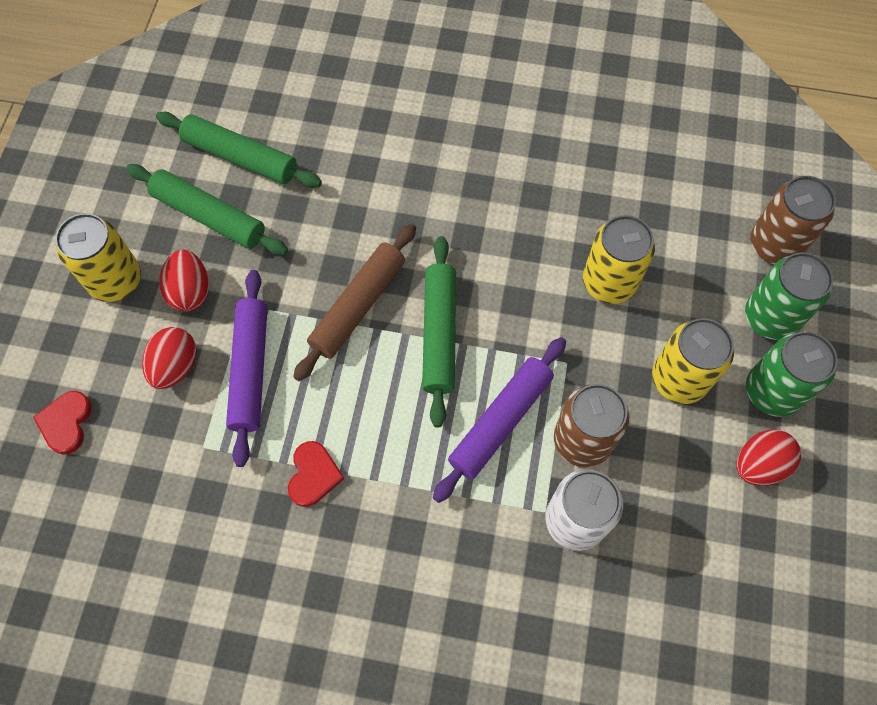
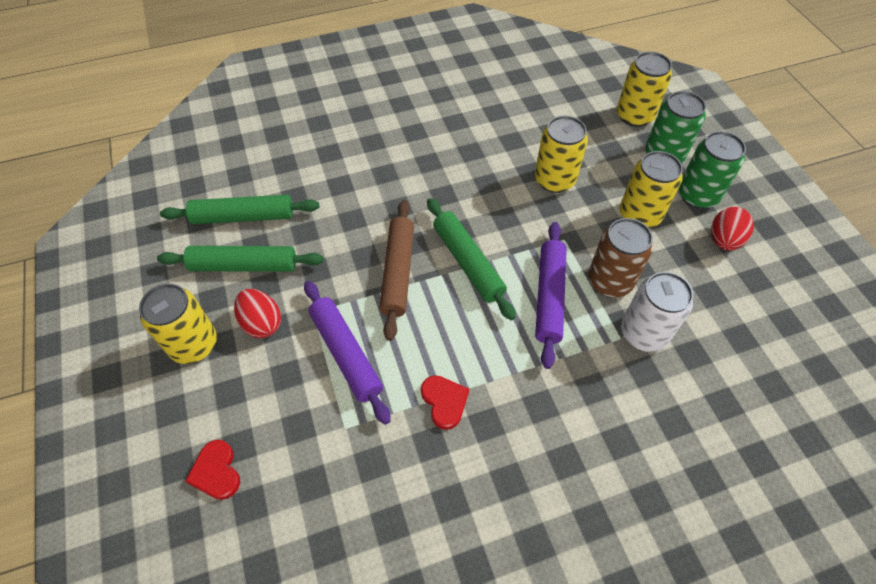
camera: 30 degrees left, 10 degrees down
red egg [142,327,197,389] -> none
brown can [750,176,836,264] -> yellow can [617,52,672,127]

